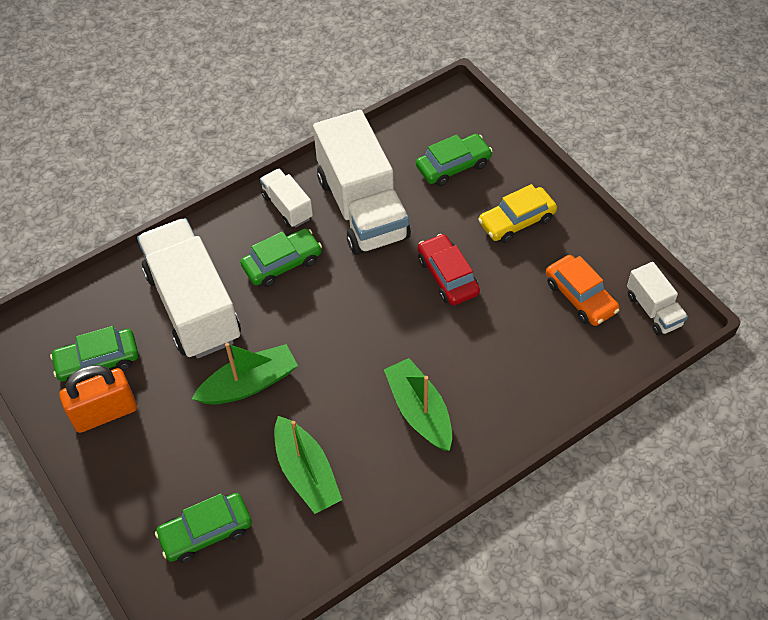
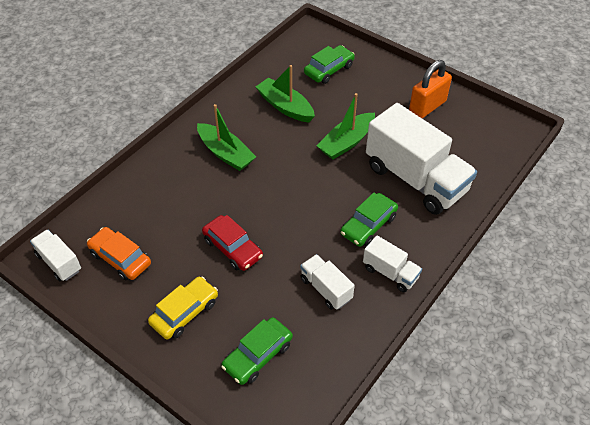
camera: 160 degrees right, 5 degrees down
green car [50,326,138,383] -> none
white truck [313,110,411,255] -> white truck [300,254,355,310], size x0.48

